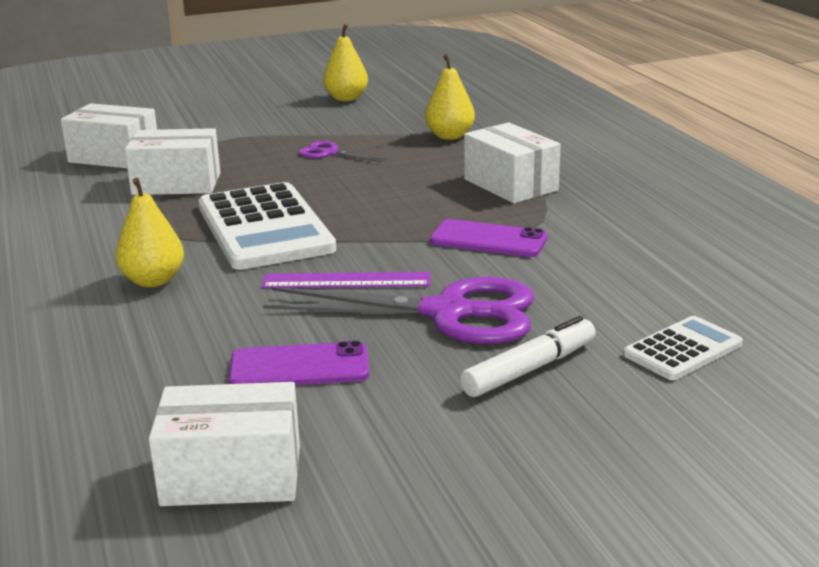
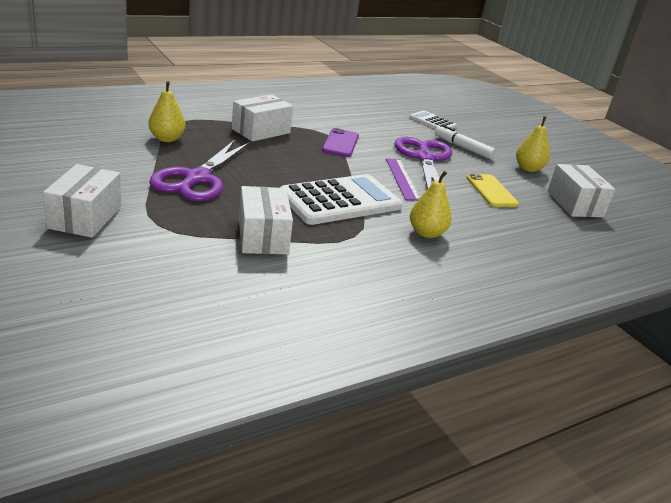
camera: 105 degrees left, 5 degrees up
white box [61,103,157,168] -> white box moved to [43,164,121,238]
purple phone [229,341,369,385] -> yellow phone [467,174,519,207]
purple scissors [299,141,387,162] -> purple scissors [149,140,250,202], size x2.14
yellow pear [323,24,368,101] -> yellow pear moved to [516,116,550,172]

